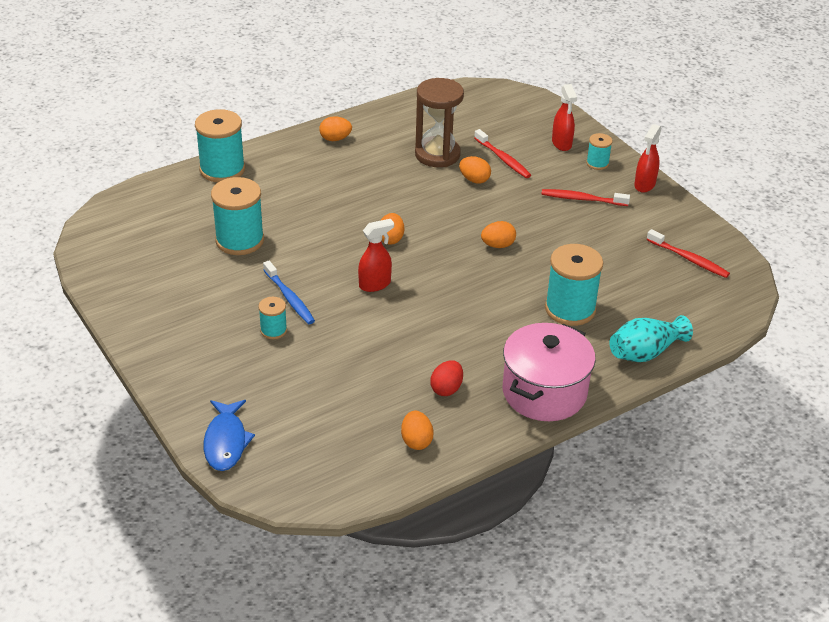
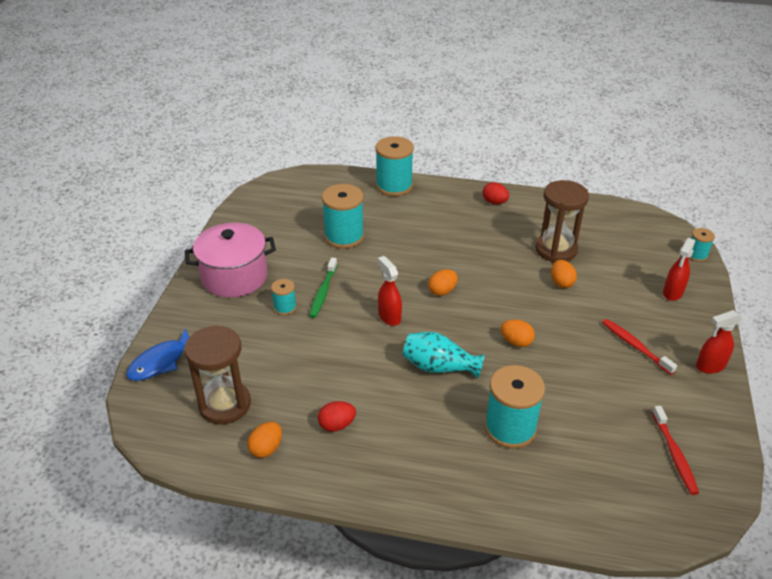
camera: 45 degrees right, 0 degrees up
blue toothbrush [263,261,315,324] -> green toothbrush [309,258,337,318]
orange egg [319,116,352,141] -> red egg [482,182,509,204]
red spray bottle [358,219,394,292] -> red spray bottle turned 135 degrees counterclockwise [378,256,402,326]
red toothbrush [474,129,531,178] -> none
pink pot [503,323,596,421] -> pink pot moved to [185,223,276,298]
turquoise spool [586,133,613,170] -> turquoise spool moved to [689,228,715,262]
turquoise vase [609,315,693,362] -> turquoise vase moved to [402,332,485,378]
none -> brown hourglass [185,325,251,424]

